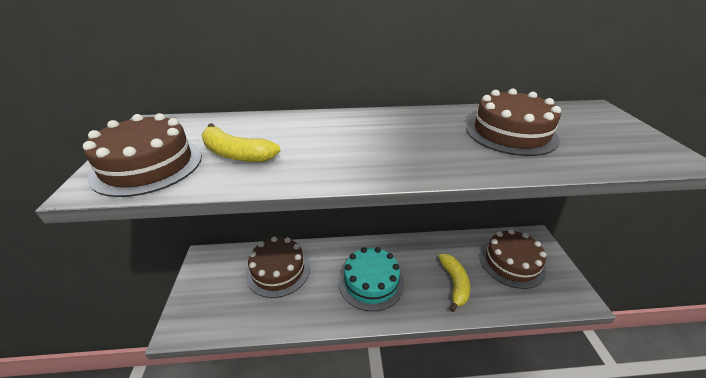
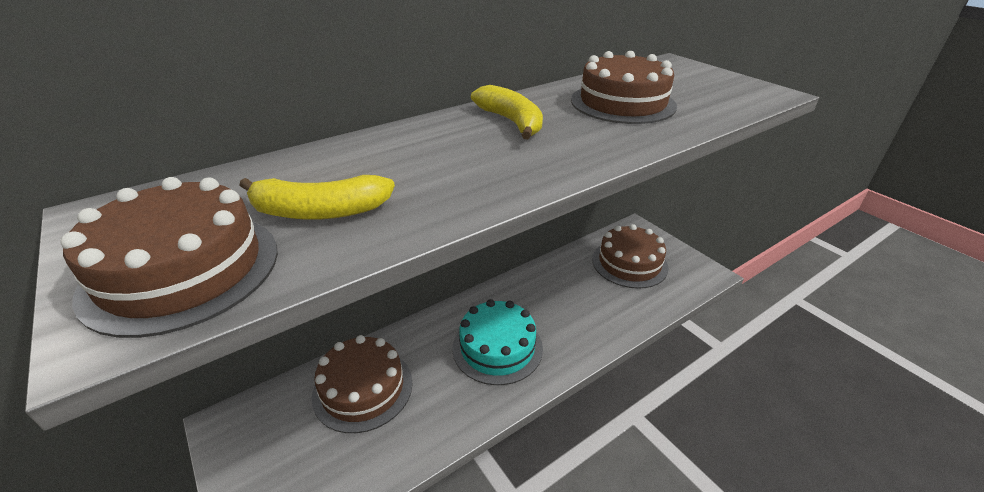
camera: 30 degrees left, 0 degrees up
yellow banana [438,254,470,312] -> yellow banana moved to [471,85,543,140]

